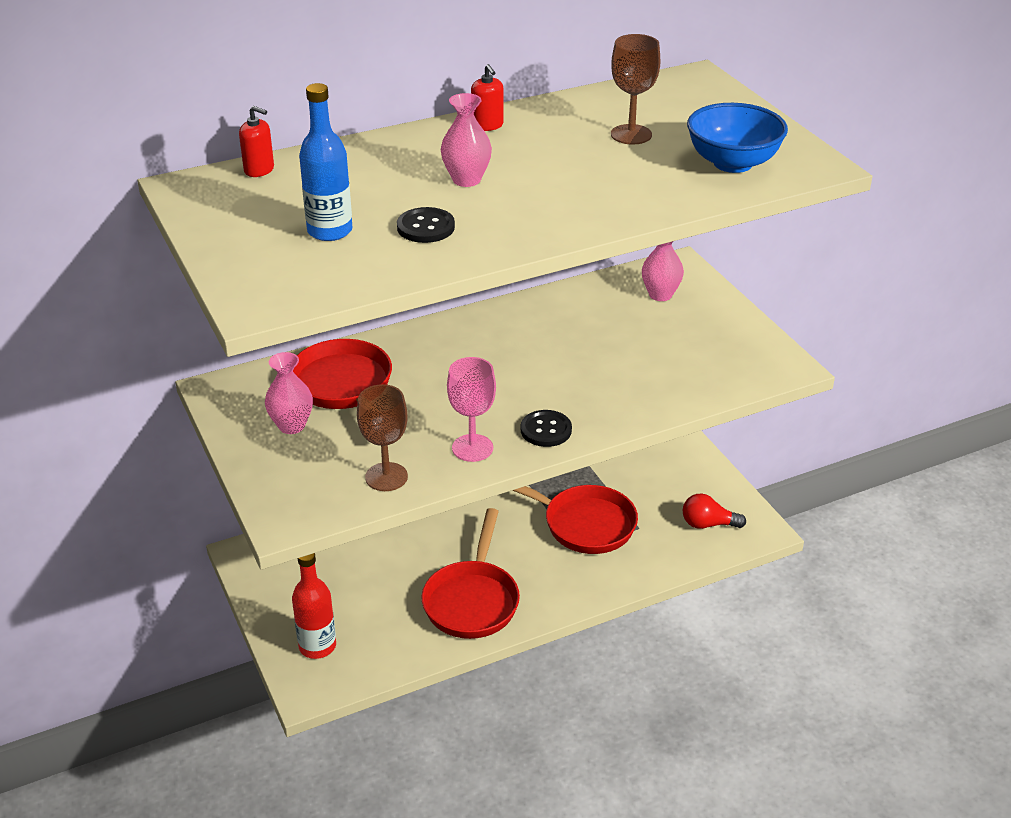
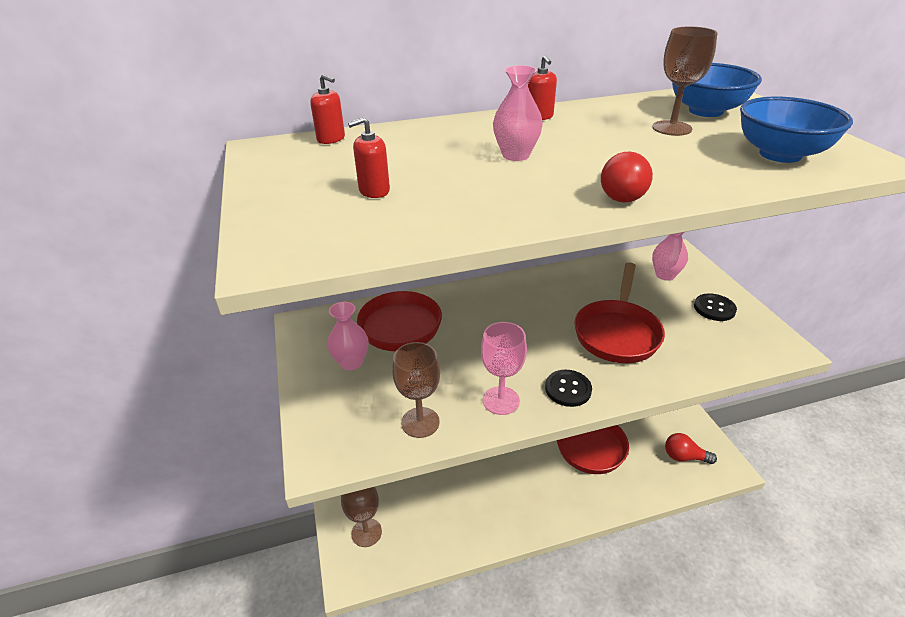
camera: 10 degrees right, 0 degrees up
red bottle [292,553,336,659] -> brown goblet [341,487,382,547]
blue bottle [299,83,352,241] -> red soap dispenser [348,117,390,198]
black button [397,207,455,243] -> black button moved to [694,293,737,321]
red pan [422,508,520,639] -> red pan moved to [574,262,665,363]
none -> red light bulb [601,151,653,203]
none -> blue bowl [672,63,762,117]

